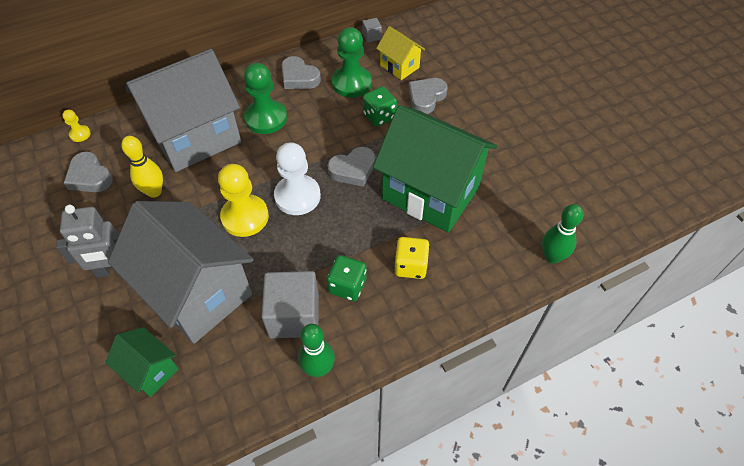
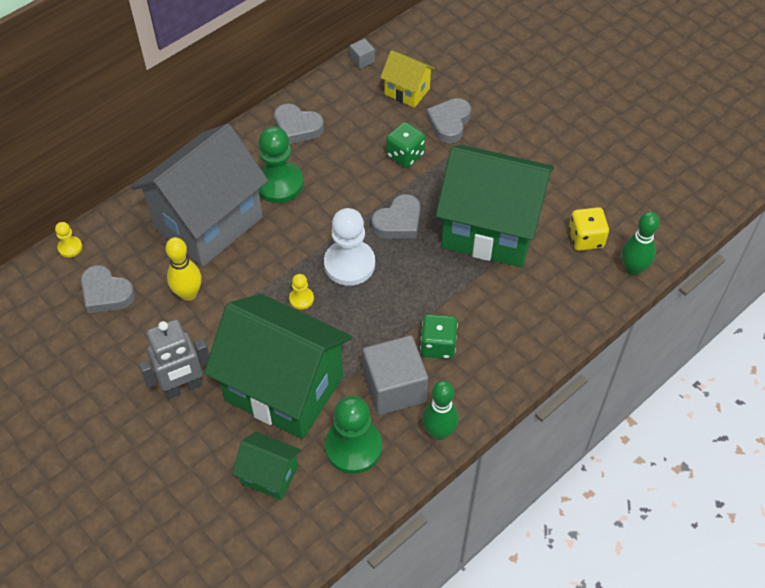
camera: 15 degrees left, 0 degrees up
grey house [108,201,254,344] -> green house [204,294,352,439]
yellow pawn [218,164,269,237] -> yellow pawn [289,274,314,310], size x0.47
green pawn [332,27,372,98] -> green pawn moved to [325,396,382,474]
yellow dice [394,237,430,279] -> yellow dice moved to [569,207,609,251]

